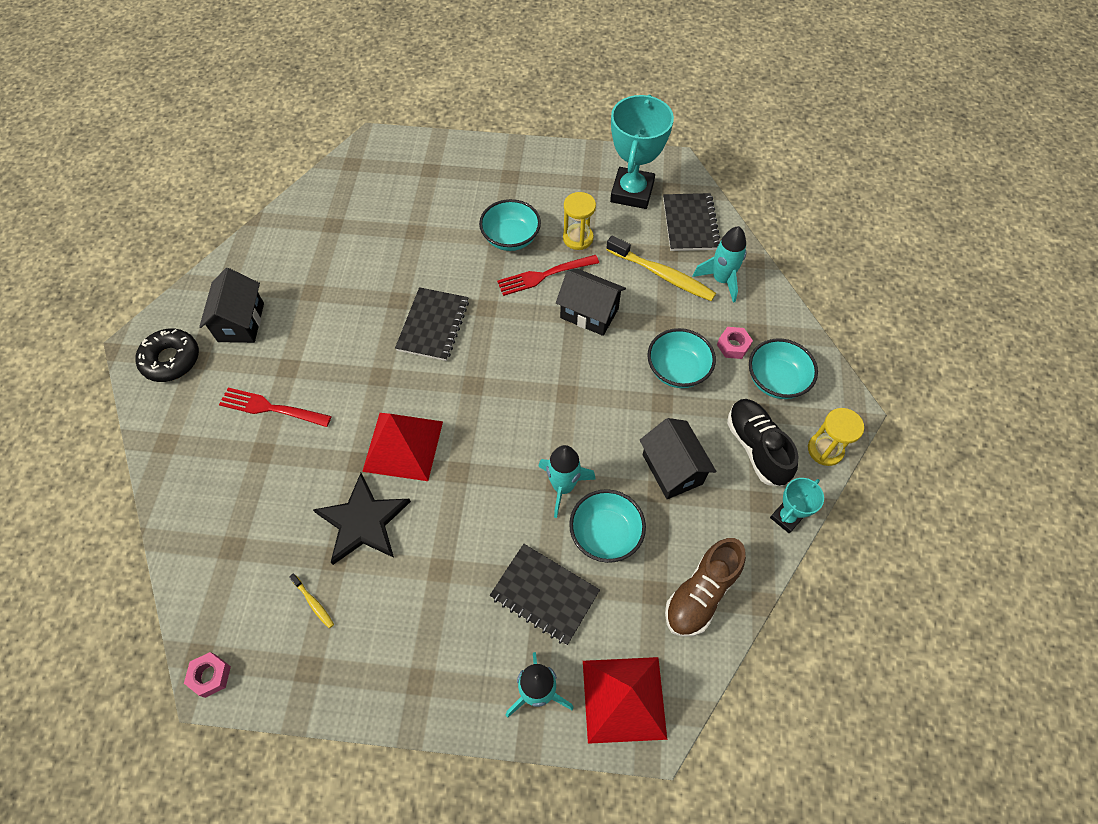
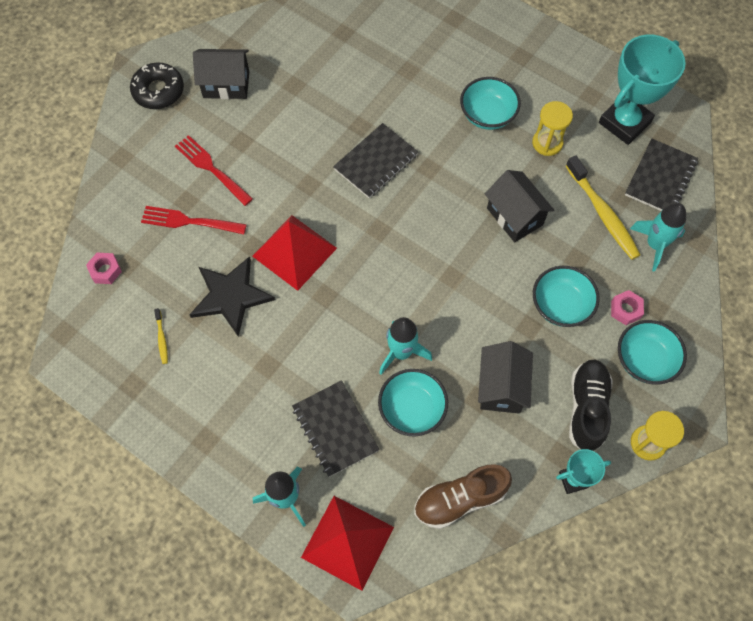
camera: 30 degrees right, 5 degrees up
pink nut [184,652,231,698] -> pink nut moved to [86,253,122,284]
black house [199,268,264,343] -> black house turned 60 degrees clockwise [193,49,249,99]
red fork [497,255,599,296] -> red fork moved to [141,206,247,234]

